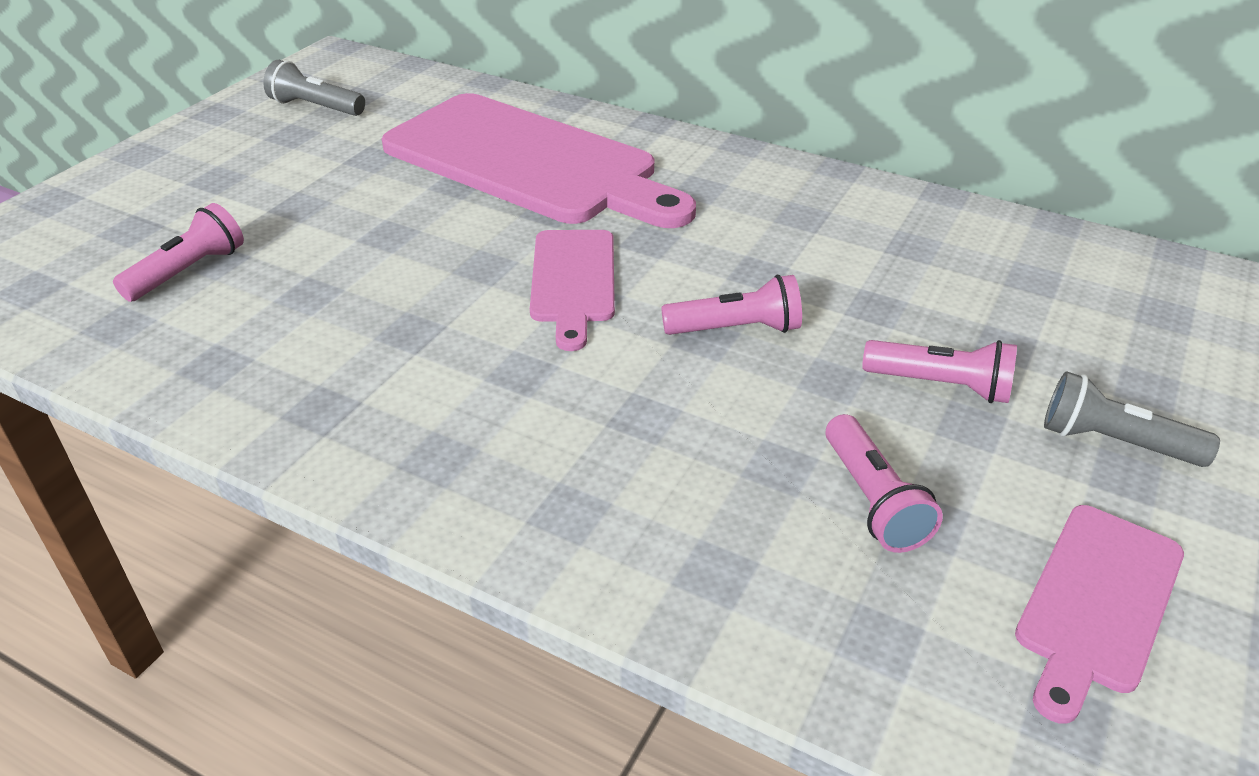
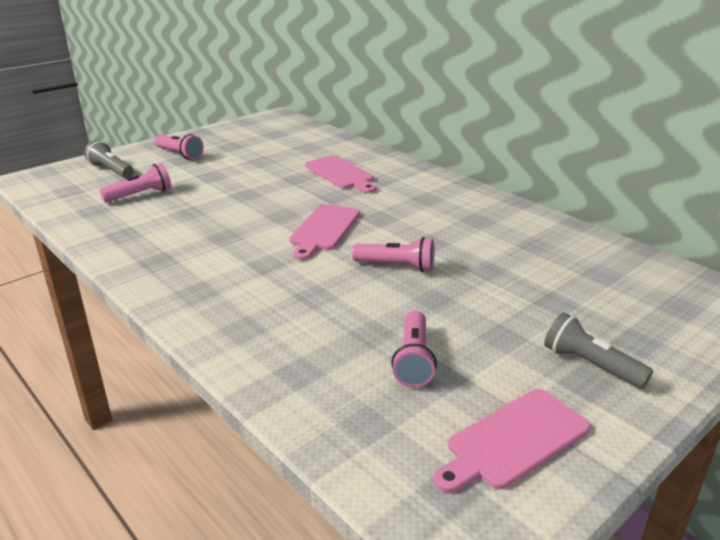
camera: 20 degrees right, 10 degrees down
grey flashlight [263,60,365,116] -> grey flashlight moved to [84,140,134,178]
pink cutting board [382,93,696,228] -> pink cutting board [305,155,376,193], size x0.49
pink flashlight [862,340,1017,403] -> pink flashlight moved to [155,134,204,160]

